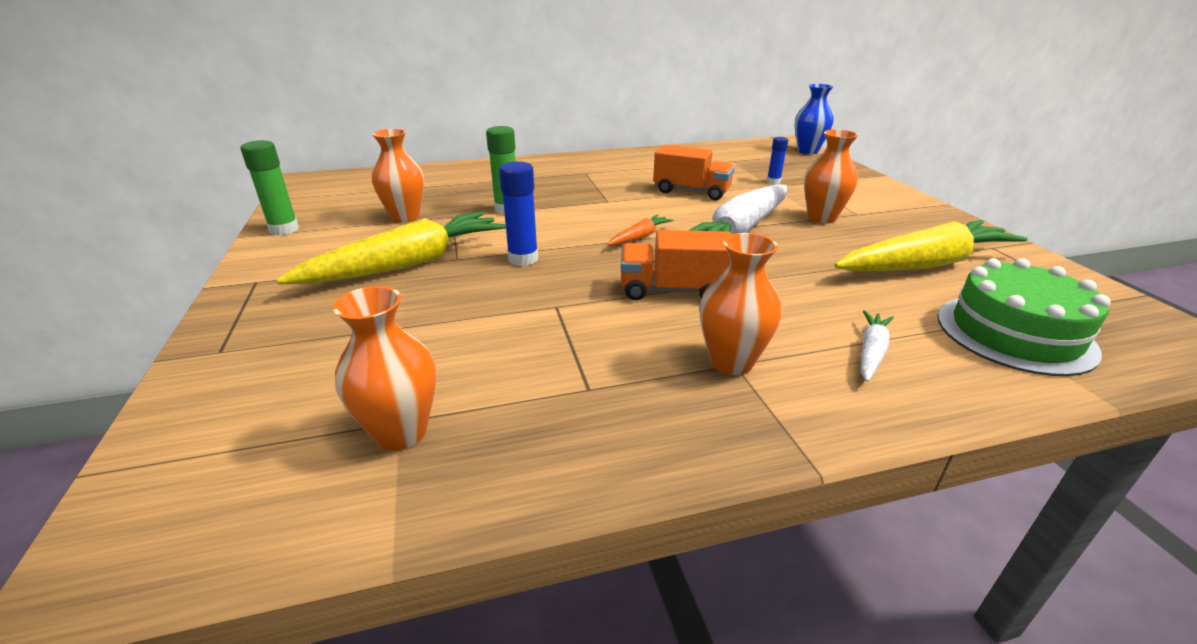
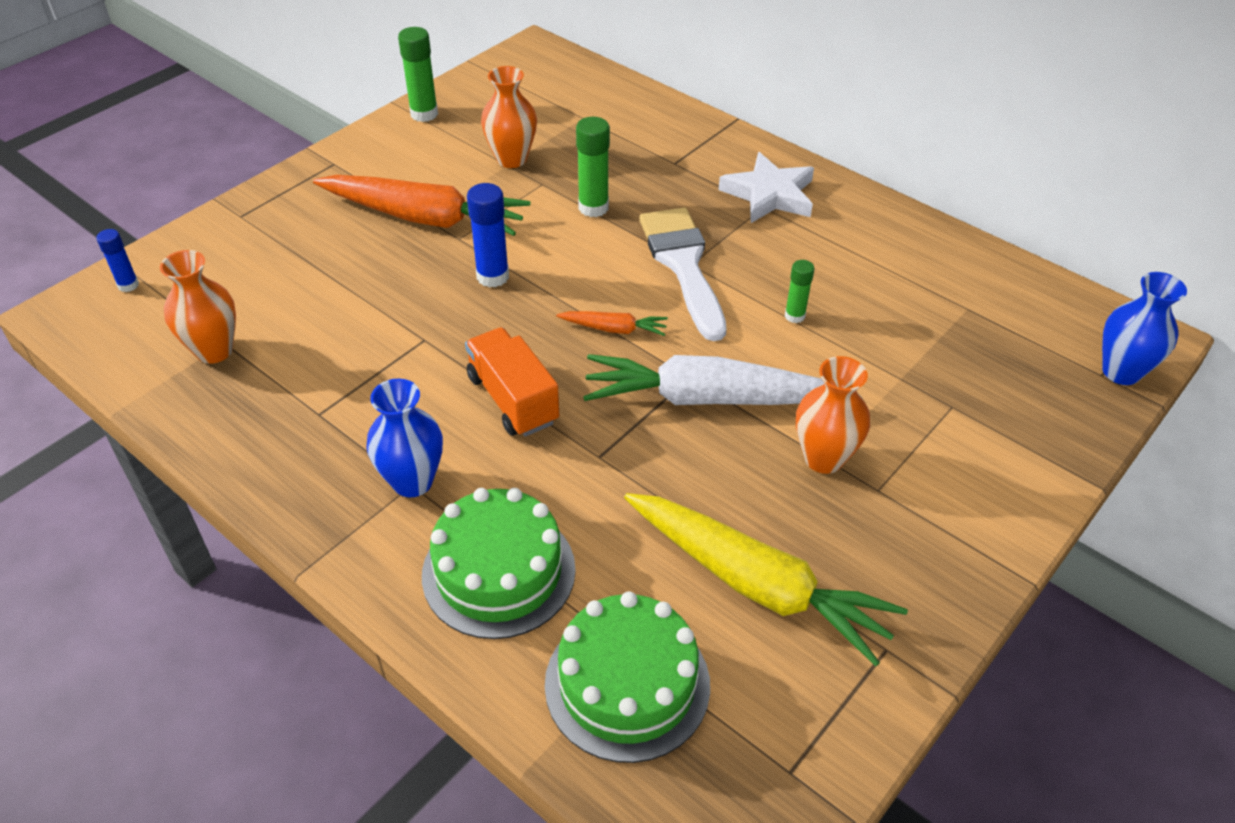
camera: 55 degrees right, 15 degrees up
yellow carrot [276,211,506,285] -> orange carrot [313,175,530,236]
orange truck [653,145,735,200] -> green glue stick [785,260,815,323]
orange vase [699,233,781,375] -> blue vase [366,379,443,497]
blue glue stick [767,137,788,184] -> blue glue stick moved to [96,229,139,292]
white carrot [861,310,894,382] -> green cake [422,488,576,639]
none -> white brush [639,207,727,341]
none -> white star [719,152,814,223]

